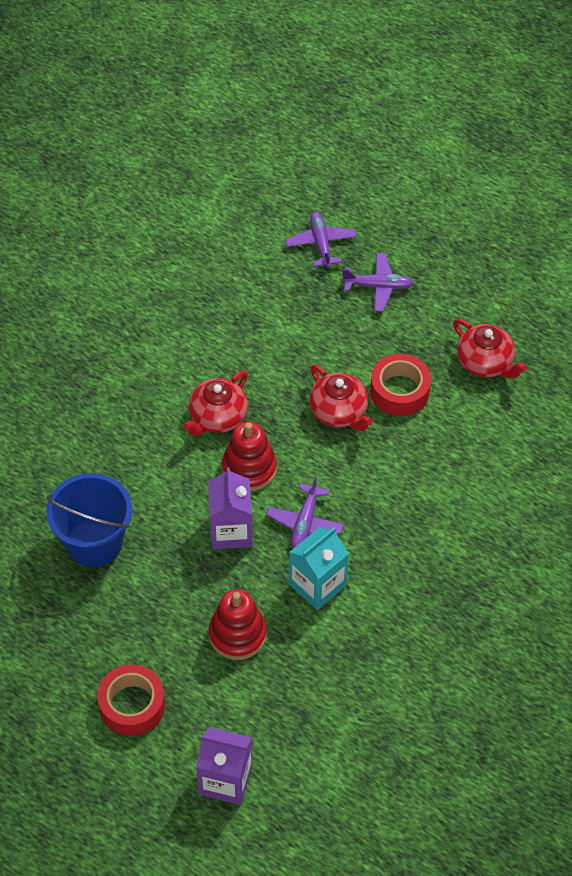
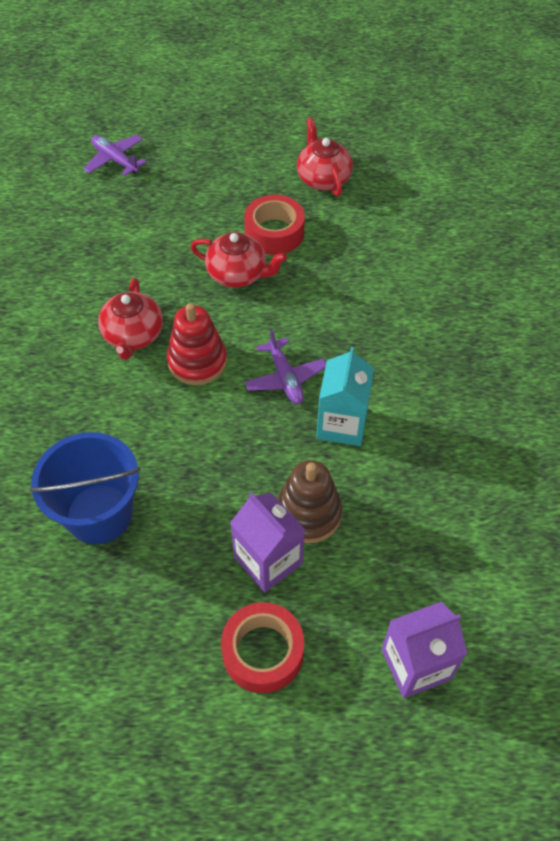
camera: 35 degrees left, 0 degrees up
purple carton [208,467,253,549] -> purple carton moved to [230,492,305,593]
red stacking toy [209,589,267,660] -> brown stacking toy [277,460,342,543]
purple plane [342,253,413,312] -> none
red teapot [453,319,527,378] -> red teapot turned 120 degrees counterclockwise [297,117,353,196]

